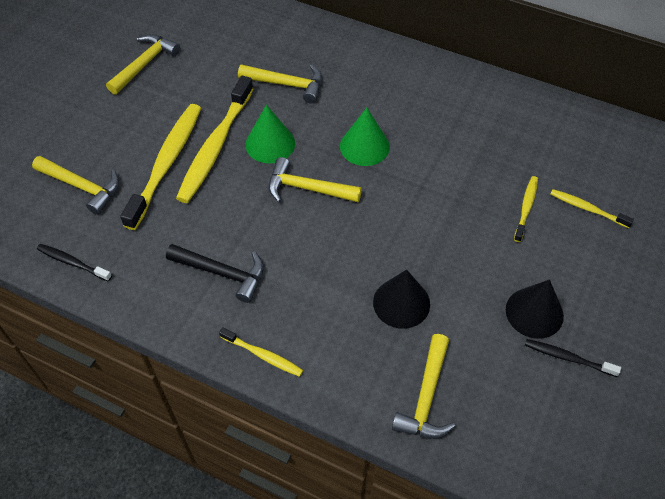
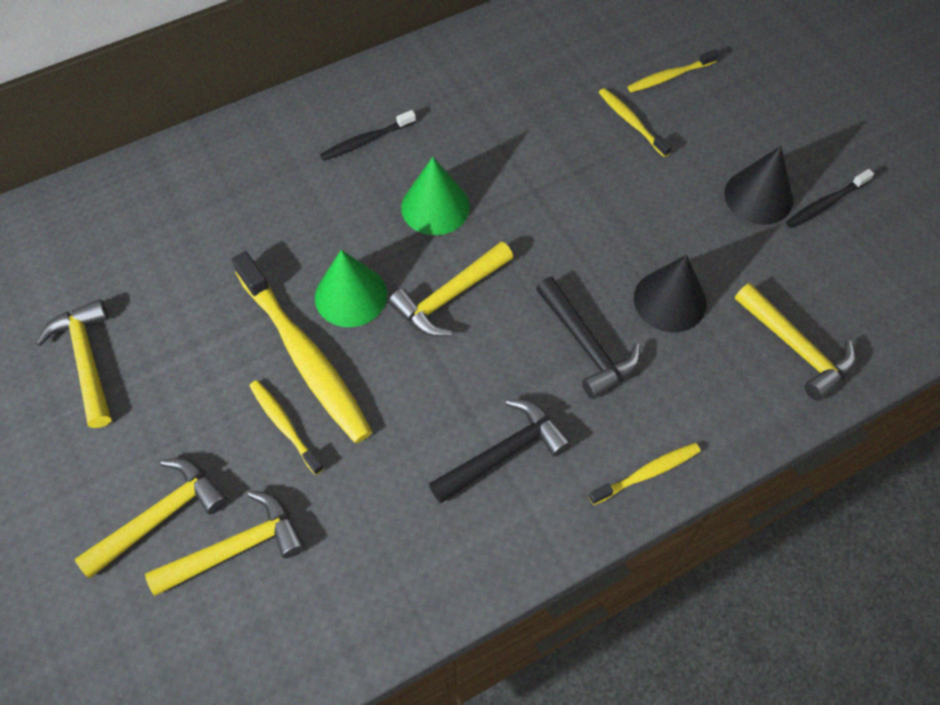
camera: 55 degrees left, 5 degrees up
black toothbrush [37,244,112,281] -> black toothbrush moved to [320,110,416,161]
yellow toothbrush [120,104,201,230] -> yellow toothbrush [249,380,323,475], size x0.49
yellow hammer [238,64,322,103] -> yellow hammer moved to [75,458,228,578]
none -> black hammer [536,277,640,399]

